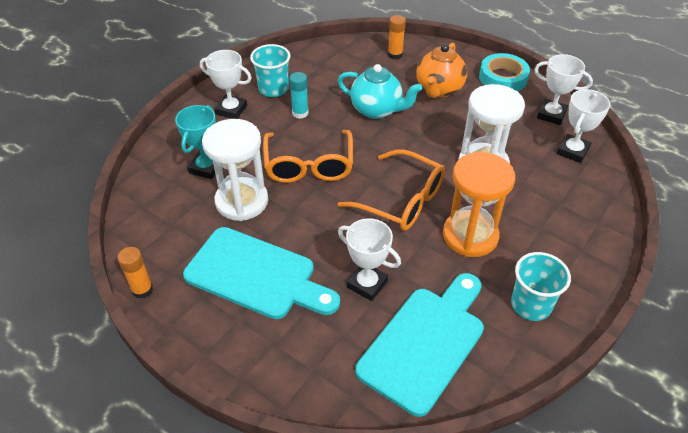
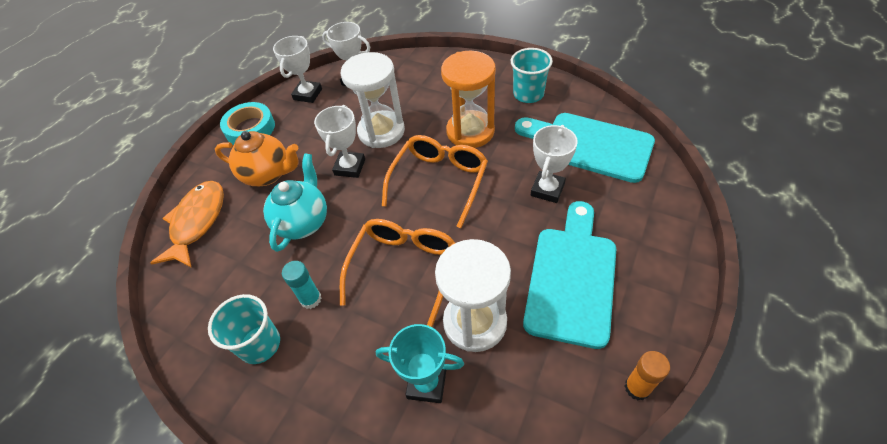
camera: 95 degrees left, 5 degrees up
white trophy [200,50,251,119] -> white trophy moved to [314,105,365,178]
orange glasses [263,130,353,183] -> orange glasses turned 60 degrees counterclockwise [340,219,455,327]
orange glue stick [388,15,406,59] -> orange fish [150,181,224,268]

